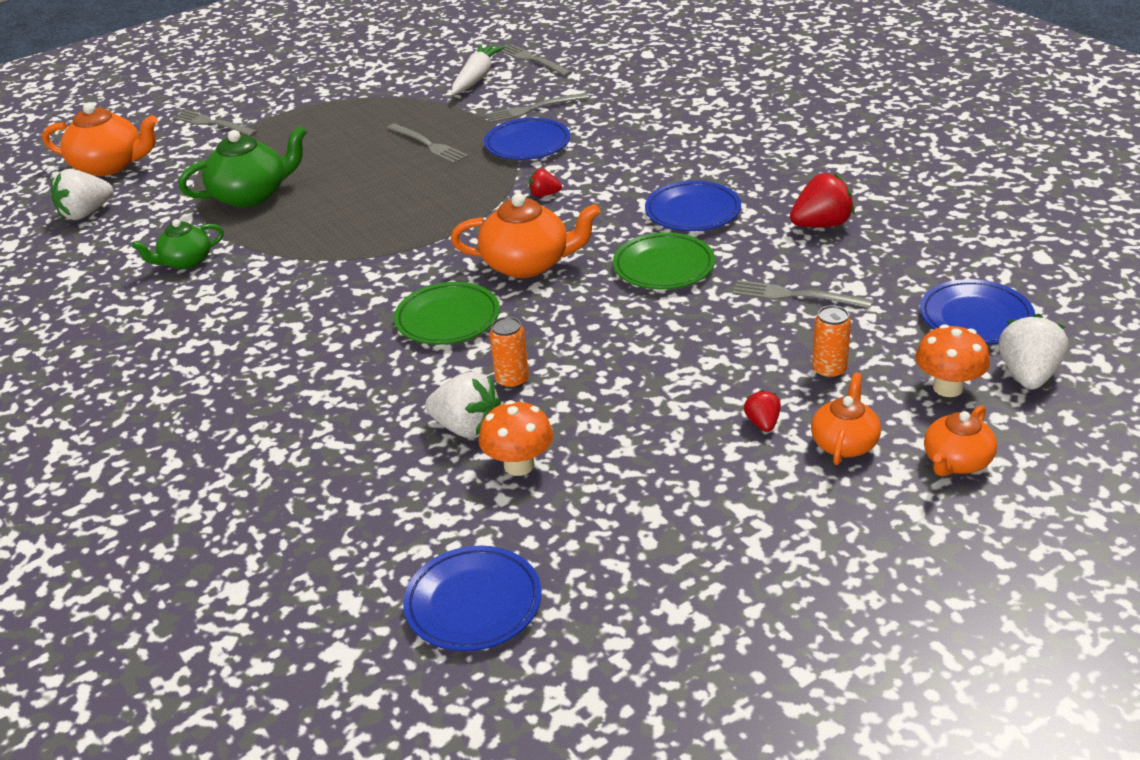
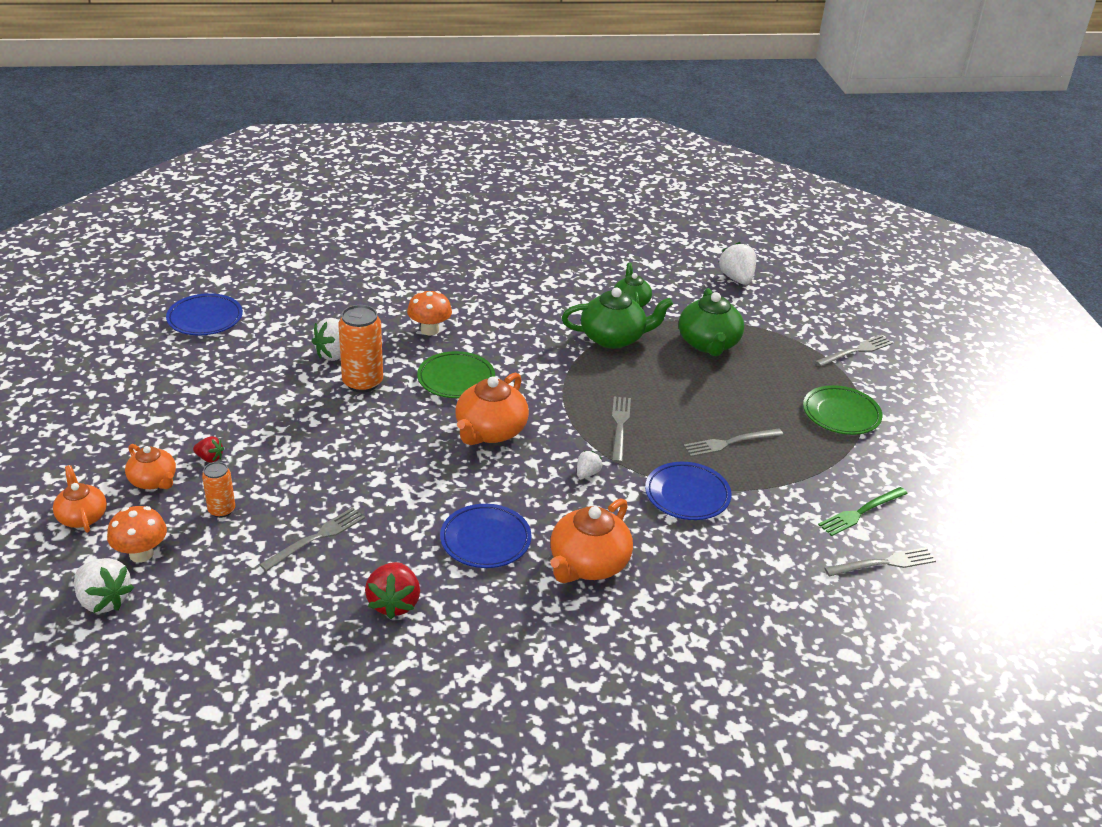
camera: 110 degrees right, 0 degrees up
orange teapot [42,103,158,176] -> orange teapot moved to [550,498,633,583]
white carrot [452,44,506,95] -> green fork [818,487,908,536]
orange mushroom [478,400,553,476] -> orange mushroom moved to [407,291,452,335]
grey fork [485,93,589,123] -> grey fork moved to [612,397,631,463]
orange can [489,317,529,389] -> orange can [338,305,383,393], size x1.73
red strawberry [529,169,562,197] -> white strawberry [577,451,603,479]
green plate [613,232,715,289] -> green plate moved to [803,385,882,435]
blue plate [920,279,1035,345] -> none
none -> green teapot [562,287,673,349]

